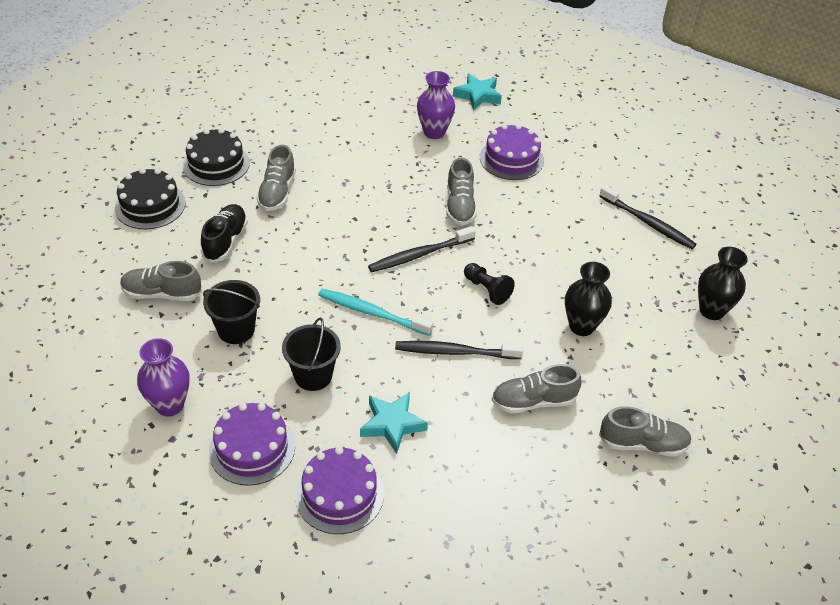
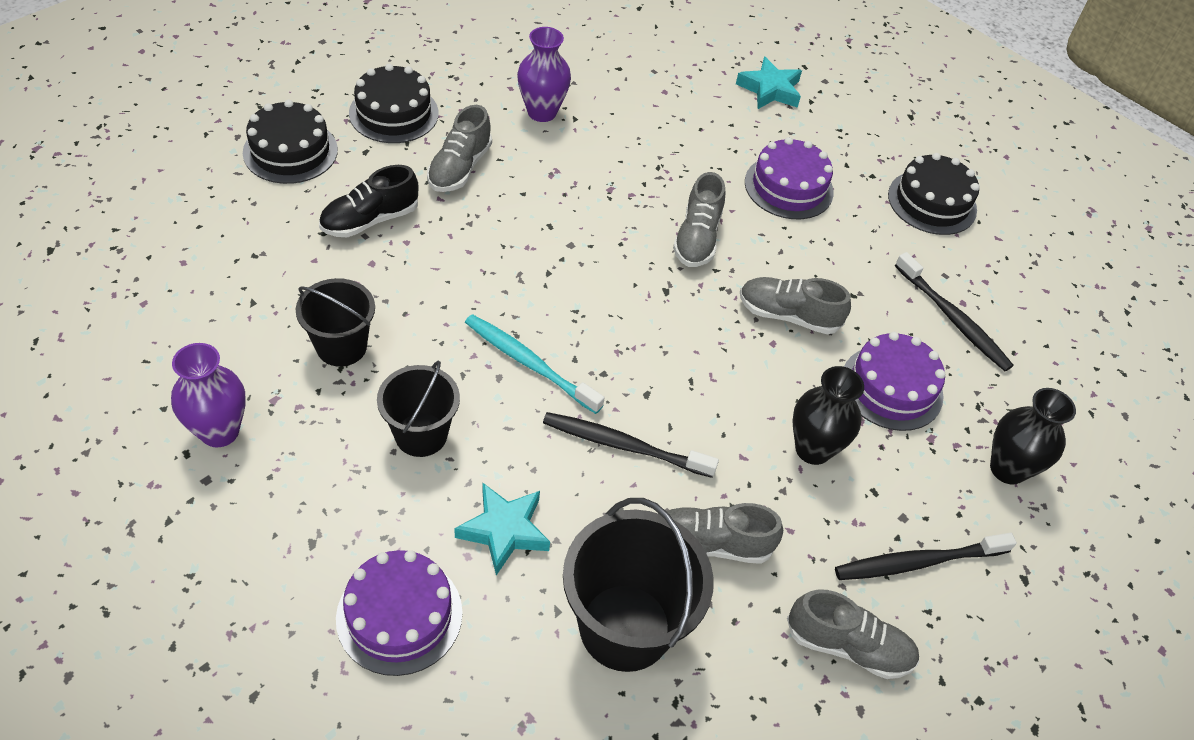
camera: 10 degrees right, 5 degrees up
grey shoe [120,261,202,301] -> grey shoe moved to [740,277,851,334]
black shoe [201,204,248,262] -> black shoe turned 150 degrees counterclockwise [319,165,419,237]
purple cake [209,403,295,486] -> purple cake moved to [844,332,946,431]
black toothbrush [368,226,476,272] -> black toothbrush moved to [835,533,1017,580]
purple vase [417,71,455,139] -> purple vase moved to [517,27,571,122]
black pawn [464,263,515,305] -> none
none -> black bucket [563,498,714,672]
none -> black cake [888,153,980,235]

